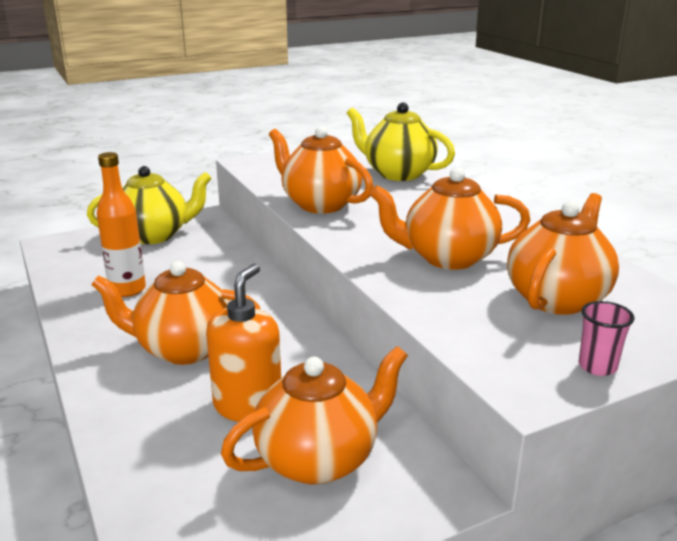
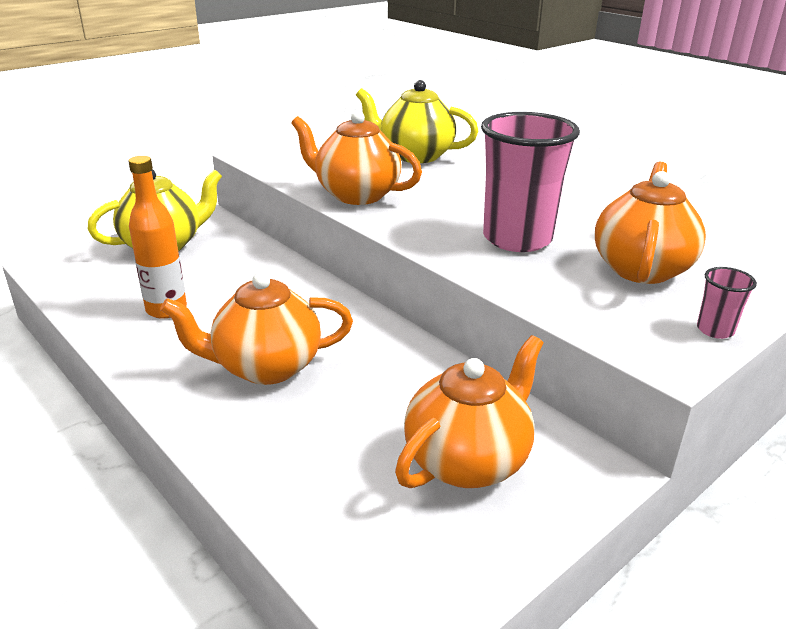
camera: 15 degrees left, 5 degrees up
orange soap dispenser [206,263,281,422] -> none
orange teapot [370,167,530,270] -> pink cup [481,112,580,252]

